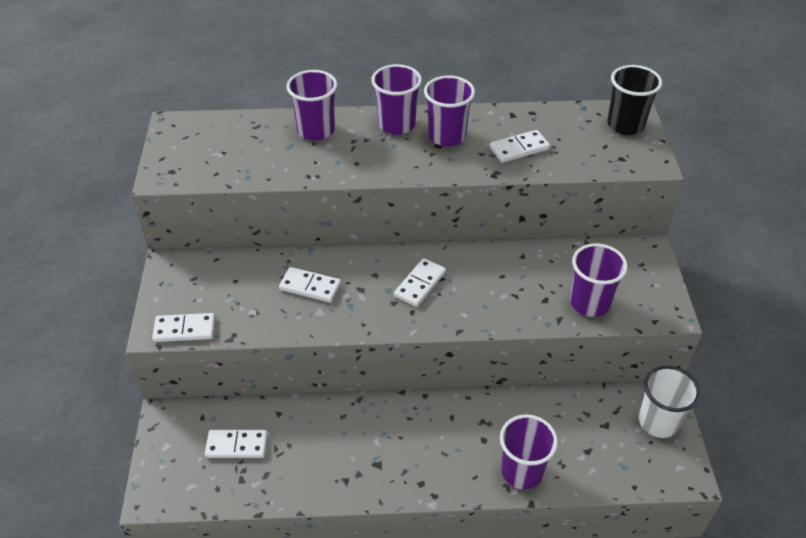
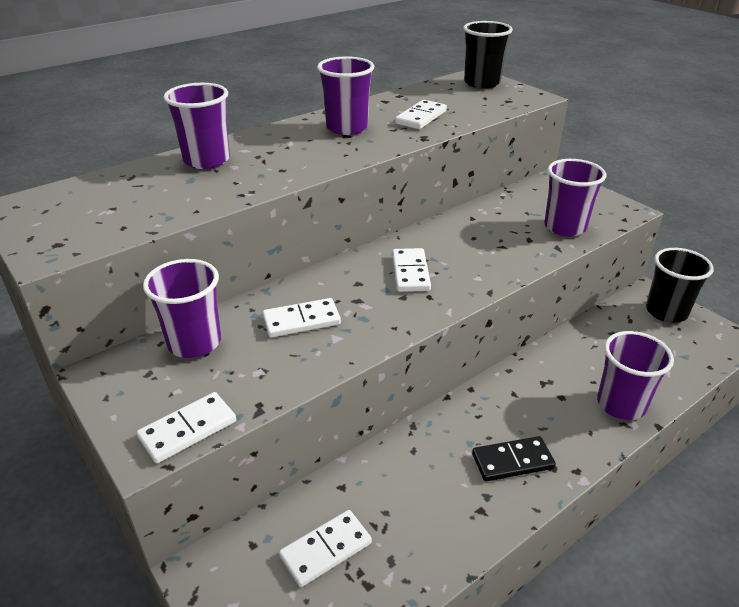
camera: 35 degrees left, 10 degrees down
purple cup [371,64,422,135] -> purple cup moved to [143,259,221,358]
white cup [638,366,700,438] -> black cup [646,248,714,323]
none -> black domino [472,436,556,481]

